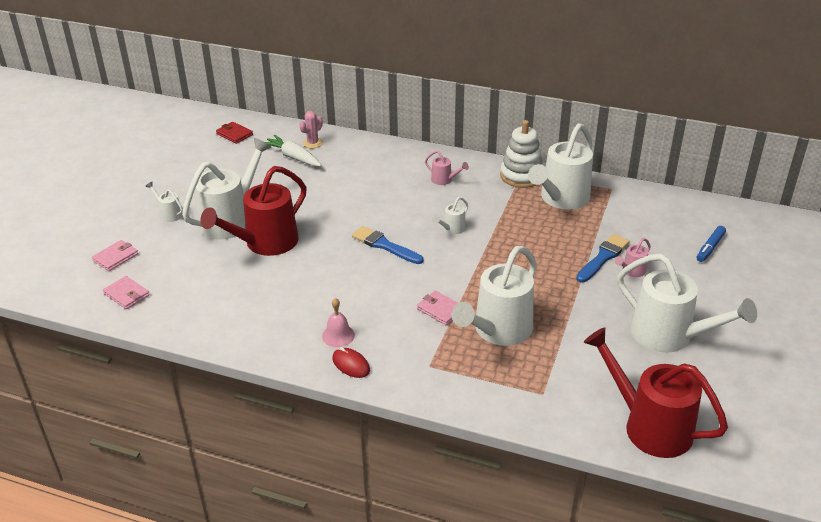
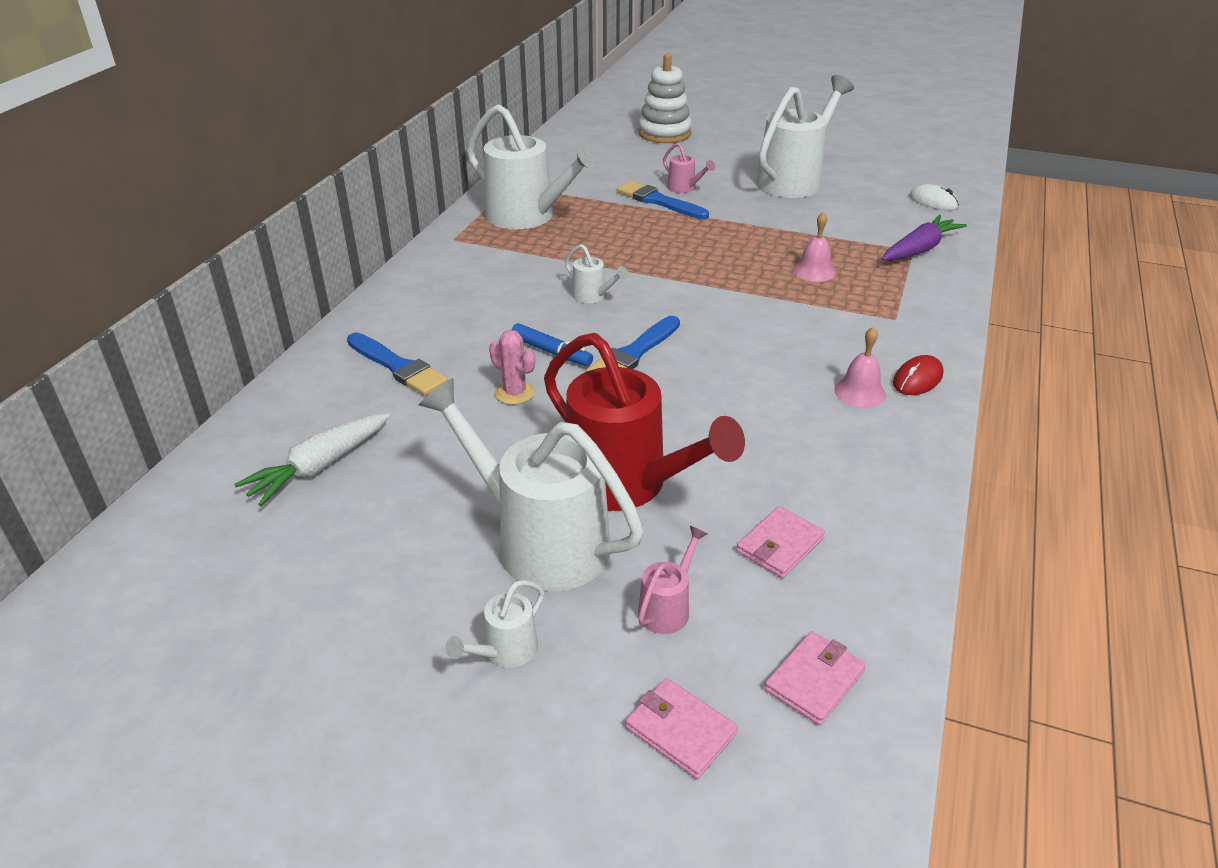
camera: 90 degrees left, 0 degrees up
red wallet [216,122,253,144] -> none
pink cactus [299,111,323,148] -> pink cactus moved to [489,330,535,405]
pink wallet [417,291,457,325] -> pink wallet moved to [736,506,825,578]
pink watering can [425,150,469,185] -> pink watering can moved to [638,526,708,634]
white watering can [452,246,537,346] -> pink bell [793,212,836,282]
white stacking toy [500,120,543,188] -> white stacking toy moved to [638,54,692,143]
red watering can [584,327,728,458] -> white mouse [909,184,959,210]
blue marker [697,226,726,262] -> blue marker moved to [512,323,593,366]
none -> blue brush [347,332,448,396]
none -> purple carrot [882,215,967,261]

